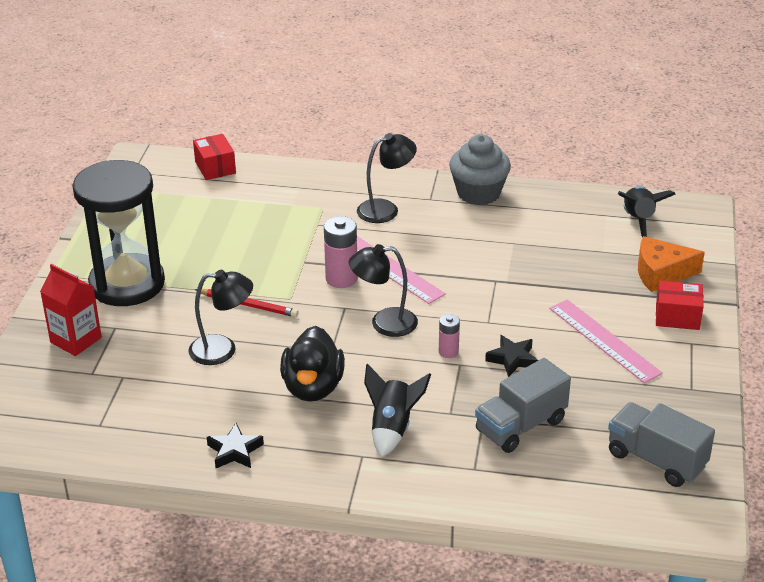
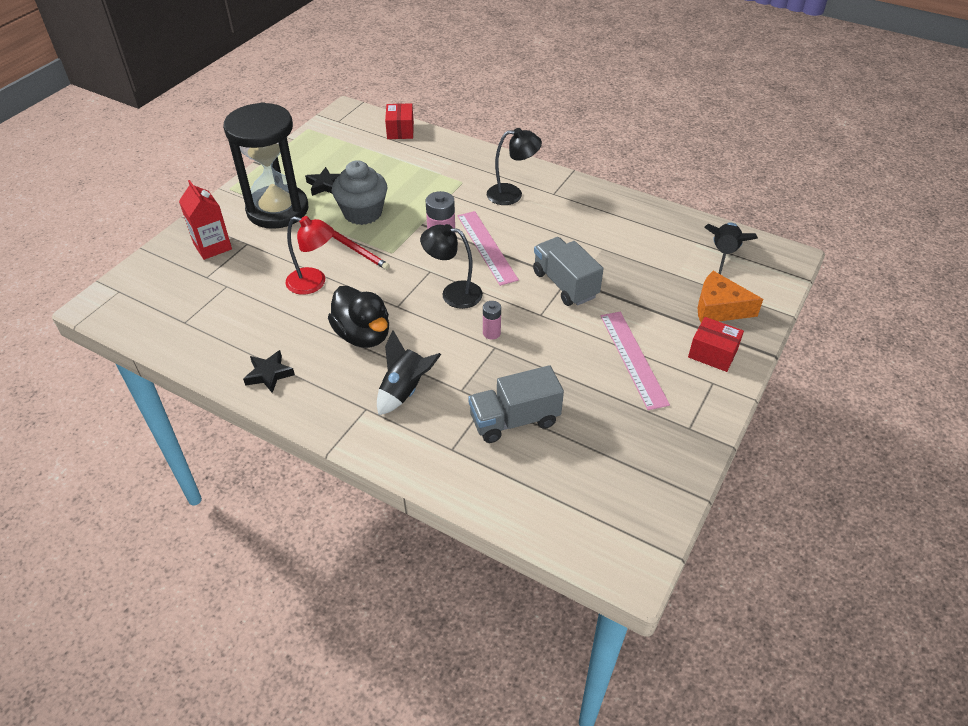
camera: 20 degrees right, 10 degrees up
black lamp [188,270,253,365] -> red lamp [285,216,334,295]
black duck [280,326,345,402] -> black duck turned 60 degrees counterclockwise [328,286,389,348]
grey cupcake [449,134,511,205] -> grey cupcake moved to [332,160,388,225]
black star [485,335,538,377] -> black star moved to [305,167,340,196]
grey truck [608,402,715,487] -> grey truck moved to [533,237,603,306]

